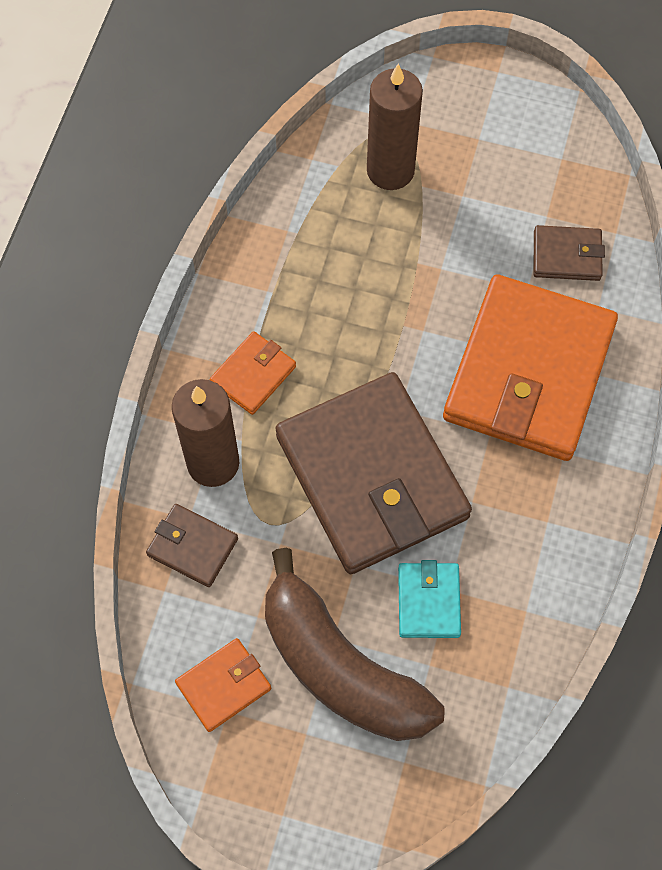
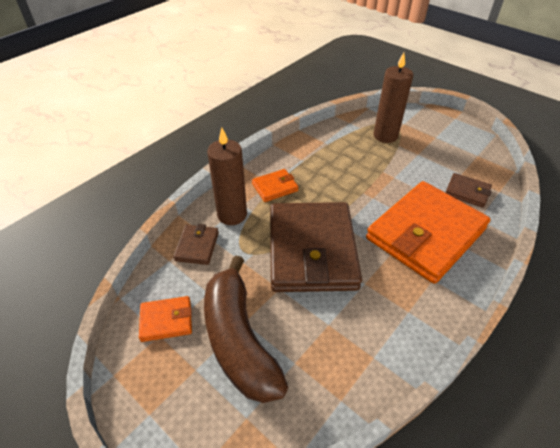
camera: 25 degrees right, 20 degrees down
brown wallet [146,504,238,587] -> brown wallet turned 45 degrees clockwise [173,224,219,265]
turquoise wallet [398,560,461,638] -> none

